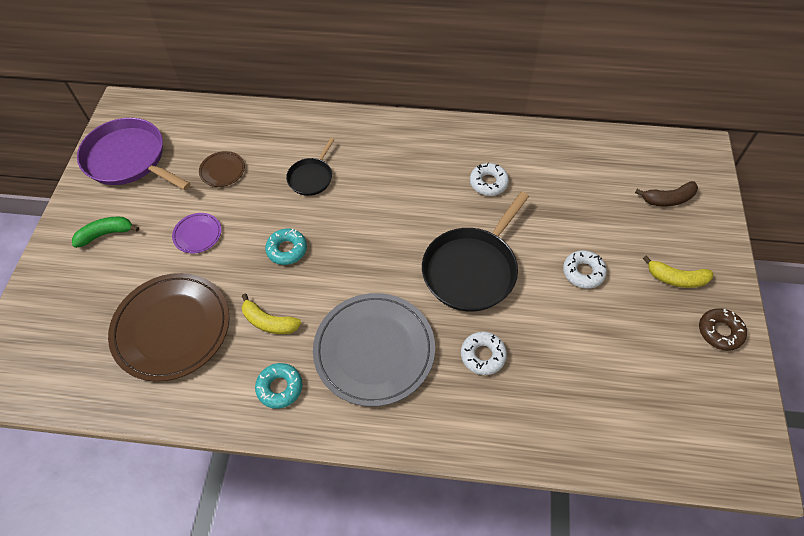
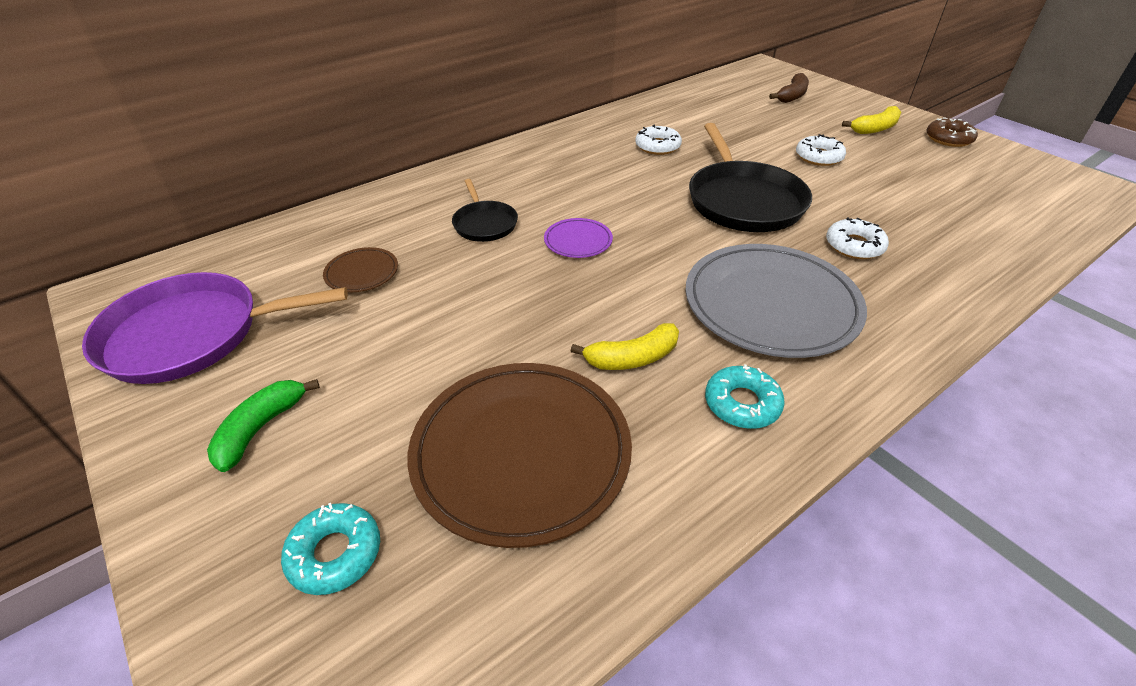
camera: 45 degrees left, 15 degrees down
purple plate [172,213,221,253] -> purple plate moved to [544,218,613,258]
turquoise donut [265,229,307,265] -> turquoise donut moved to [281,503,380,595]

